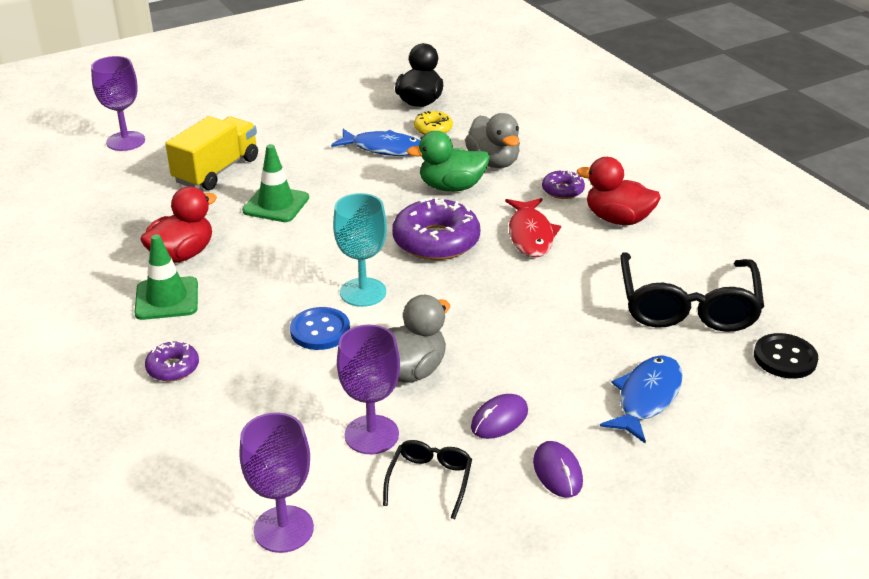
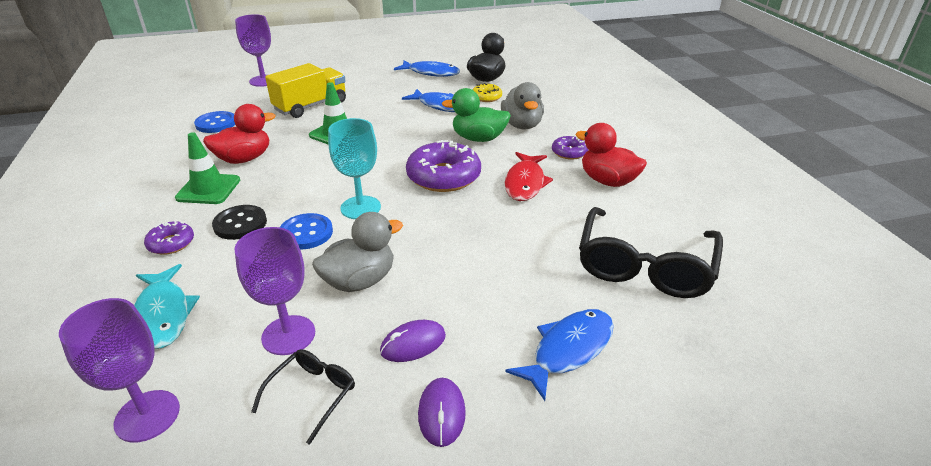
camera: 15 degrees right, 0 degrees up
black button [754,333,818,379] -> black button moved to [212,205,267,240]
none -> turquoise fish [134,264,200,349]
none -> blue button [194,111,235,133]
none -> blue fish [394,60,460,77]

